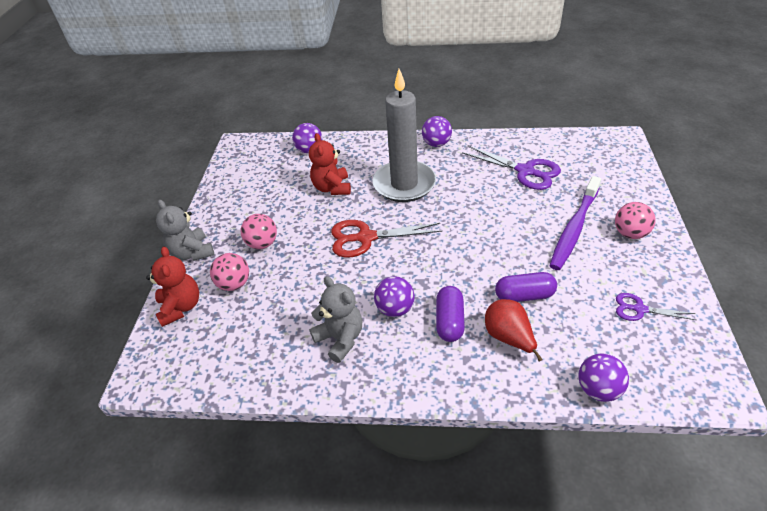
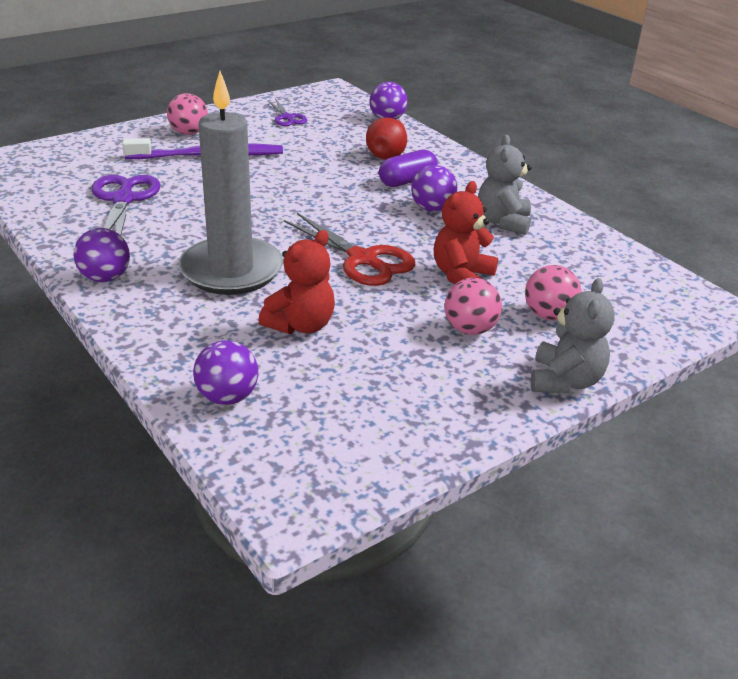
camera: 135 degrees left, 10 degrees down
red teddy bear [146,247,199,327] -> red teddy bear moved to [434,181,498,284]
purple capsule [495,272,557,302] -> none

